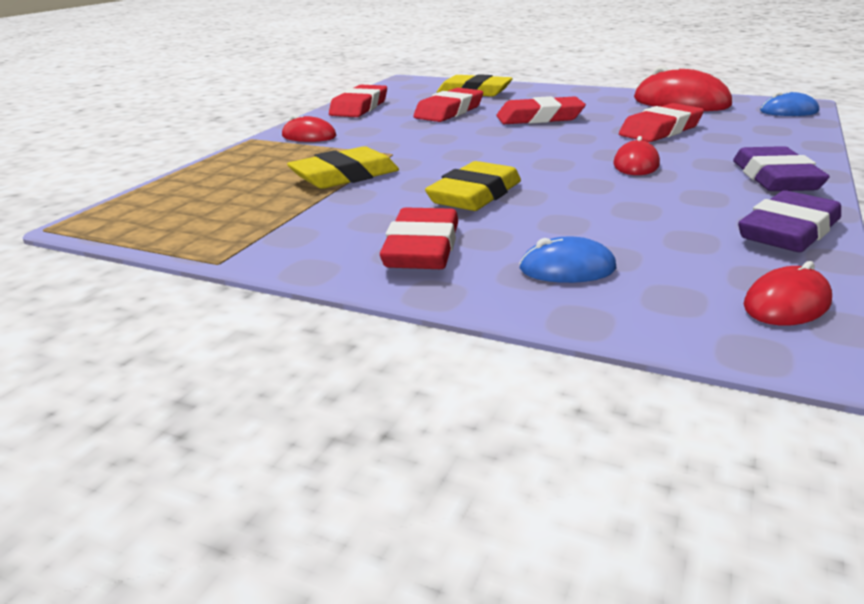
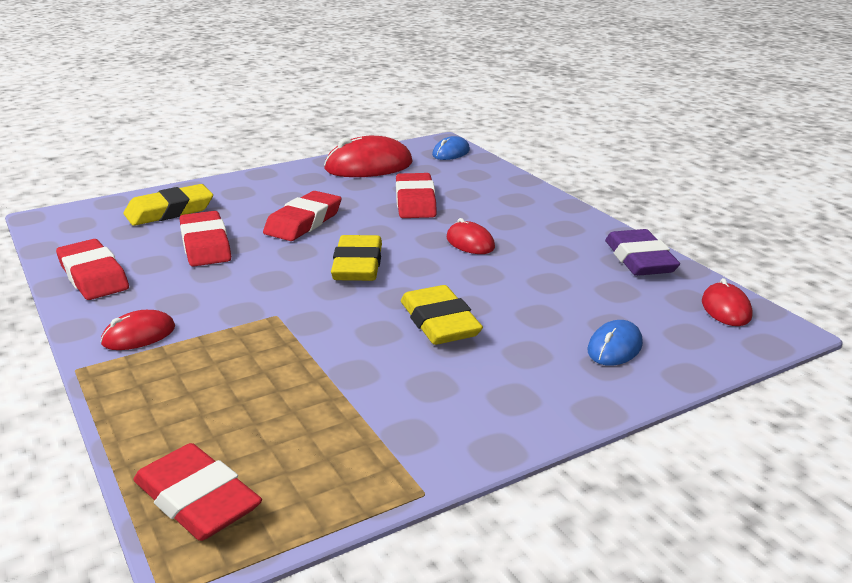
camera: 55 degrees left, 0 degrees up
yellow eraser [287,146,399,189] -> yellow eraser moved to [331,235,382,281]
red eraser [380,207,458,269] -> red eraser moved to [133,443,262,541]
purple eraser [733,146,830,191] -> none

